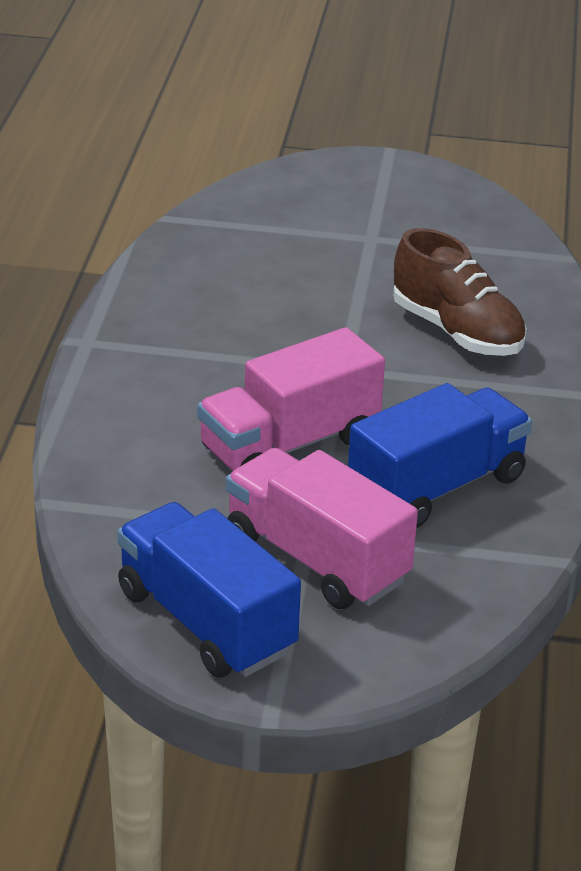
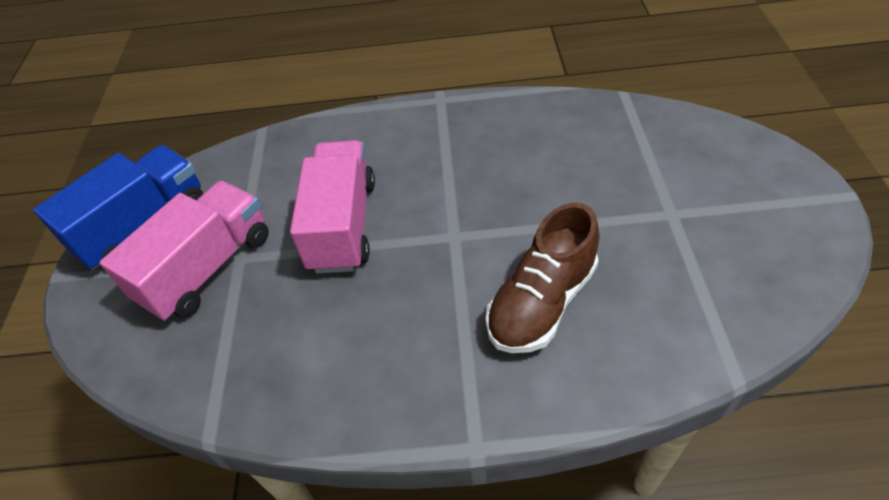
camera: 85 degrees right, 15 degrees up
pink truck [197,327,385,472] -> pink truck turned 45 degrees clockwise [290,140,375,273]
blue truck [348,383,532,528] -> none

